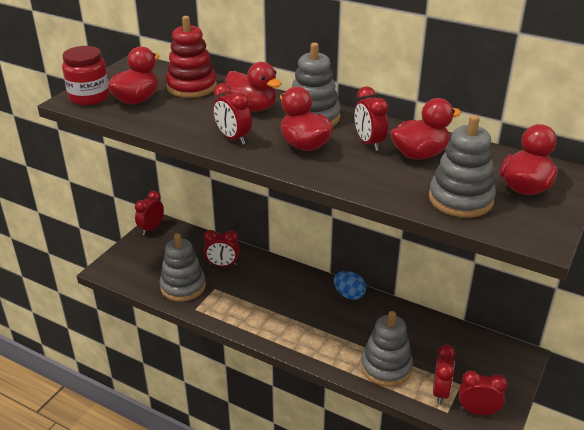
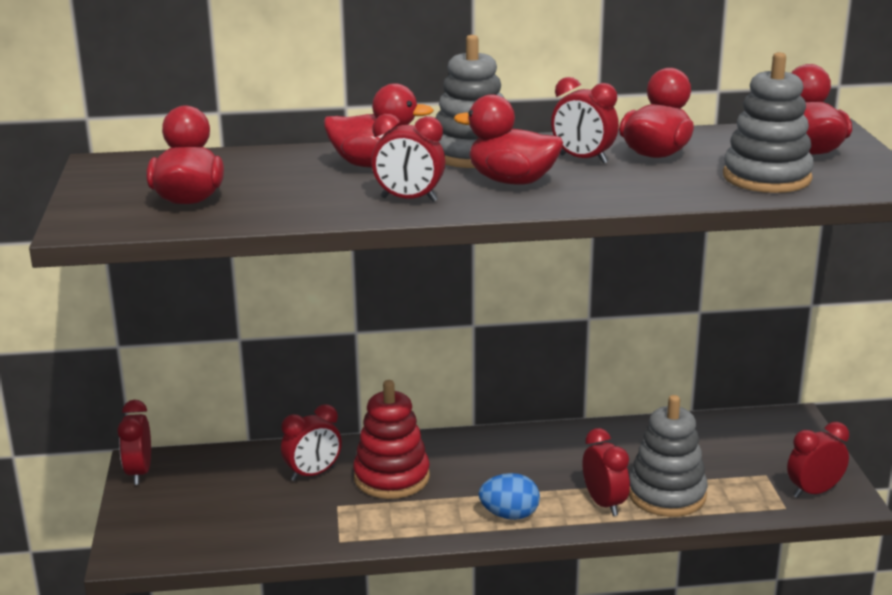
camera: 35 degrees left, 10 degrees down
red jar [62,46,110,105] -> none
grey stacking toy [160,233,206,302] -> none
red stacking toy [166,16,217,98] -> red stacking toy moved to [353,380,430,499]
blue egg [334,271,366,300] -> blue egg moved to [479,473,540,520]
red clock [433,345,456,404] -> red clock moved to [583,428,630,516]

